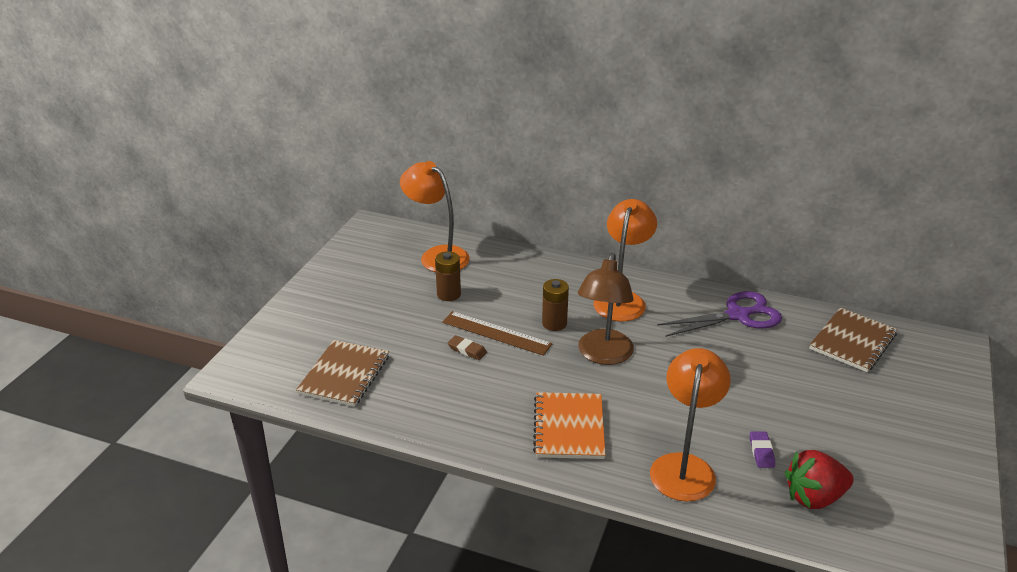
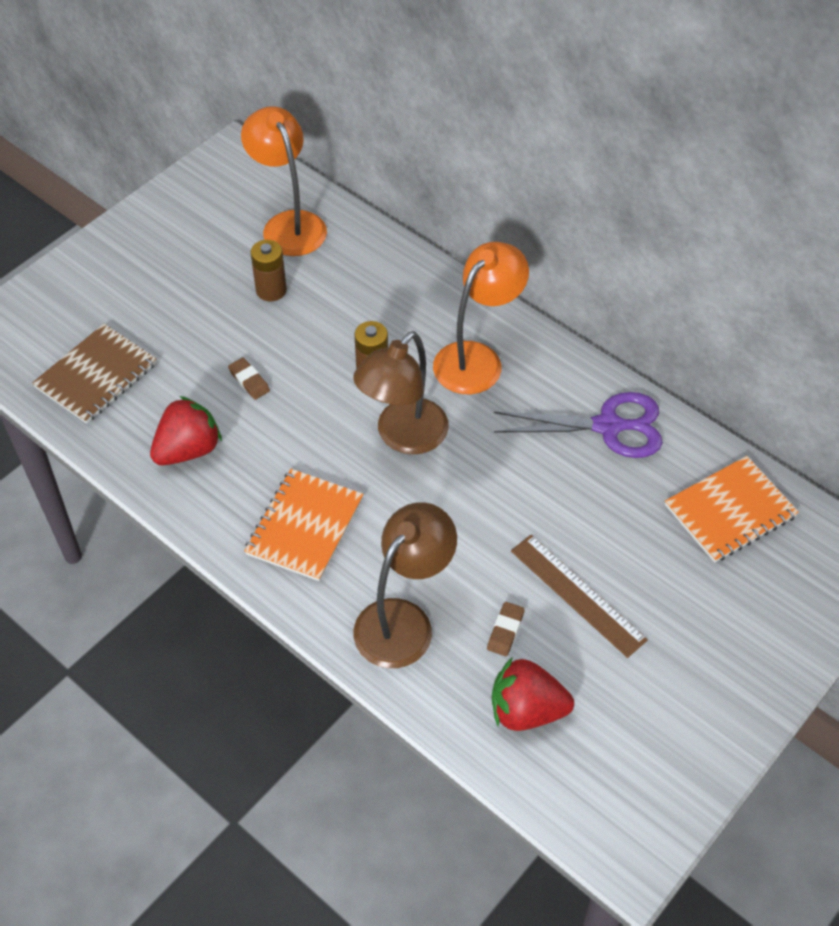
camera: 20 degrees right, 20 degrees up
brown ruler [442,311,552,356] -> brown ruler moved to [511,535,648,658]
orange lamp [650,348,731,501] -> brown lamp [353,502,457,668]
purple eraser [750,431,775,468] -> brown eraser [487,602,525,656]
brown notebook [809,307,897,372] -> orange notebook [665,456,799,563]
none -> red strawberry [150,396,222,465]

